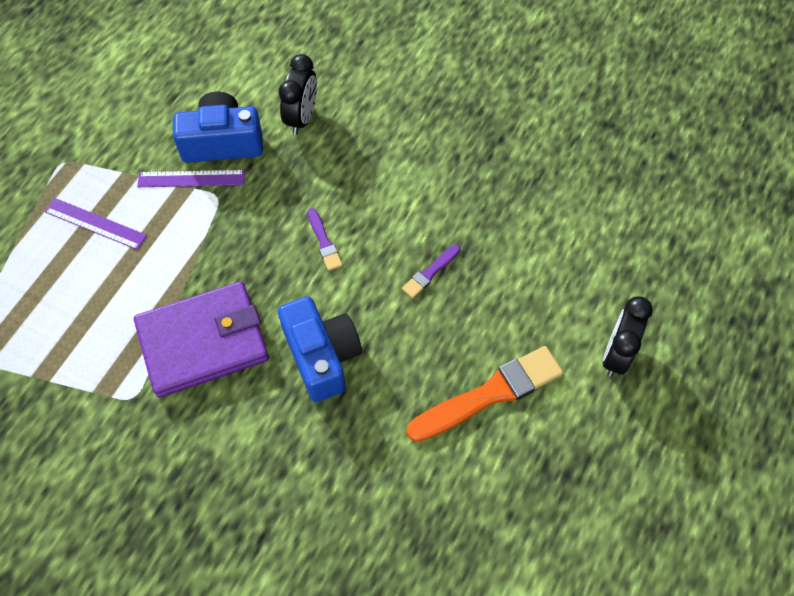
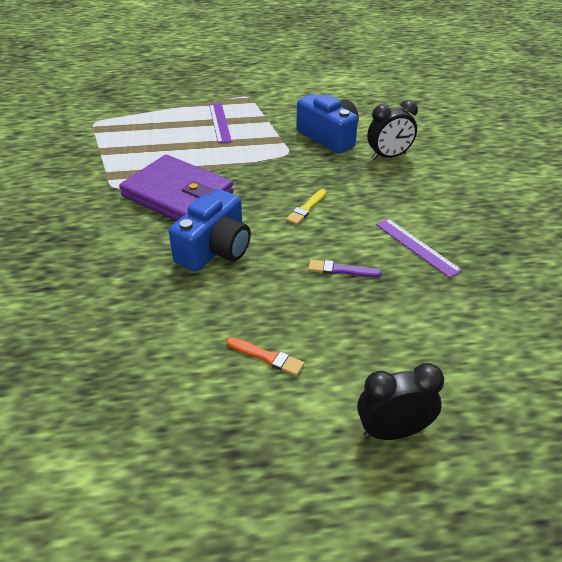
camera: 55 degrees right, 20 degrees down
purple ruler [137,170,245,187] -> purple ruler moved to [376,218,462,278]
purple brush [307,208,343,271] -> yellow brush [286,189,327,225]
orange brush [406,346,563,442] -> orange brush [227,337,304,376], size x0.48

